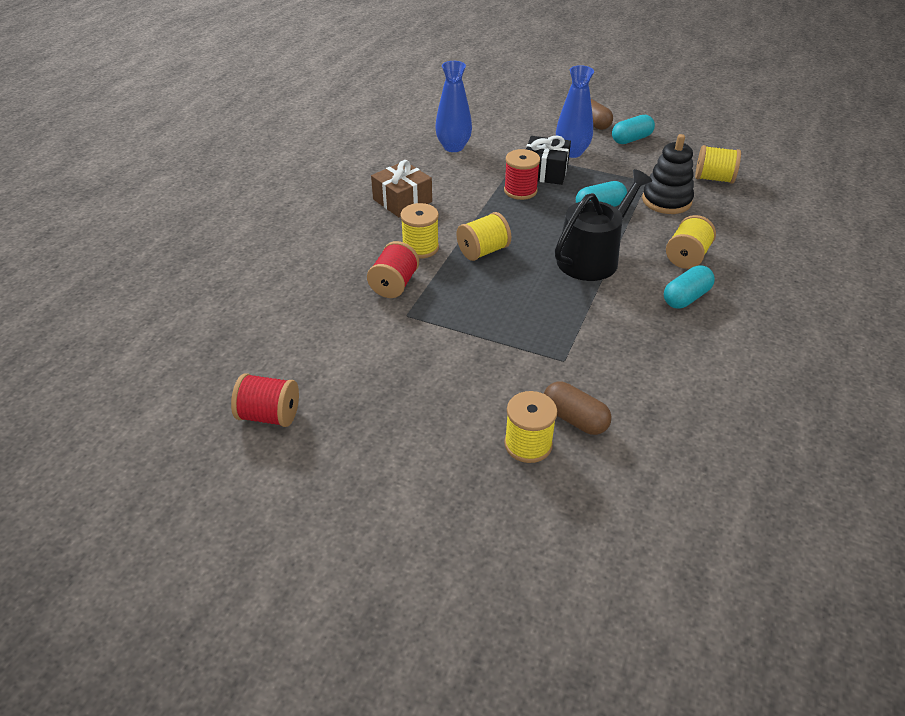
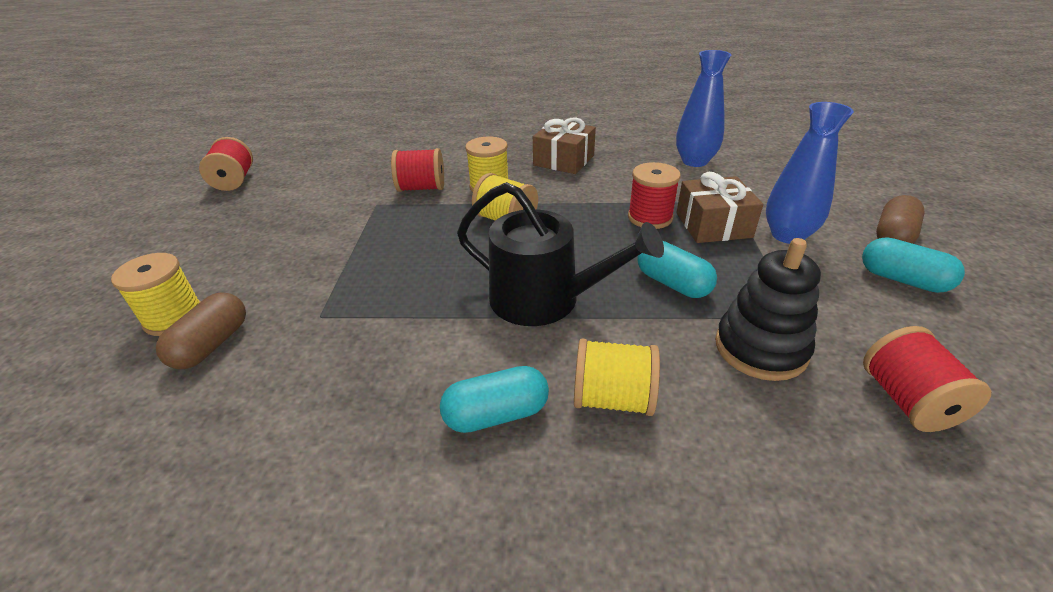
camera: 70 degrees right, 5 degrees down
black gift [526,135,571,185] -> brown gift [676,172,763,243]
turquoise capsule [664,265,715,309] -> turquoise capsule turned 45 degrees counterclockwise [440,366,549,433]
yellow spool [695,145,741,184] -> red spool [863,326,991,432]

